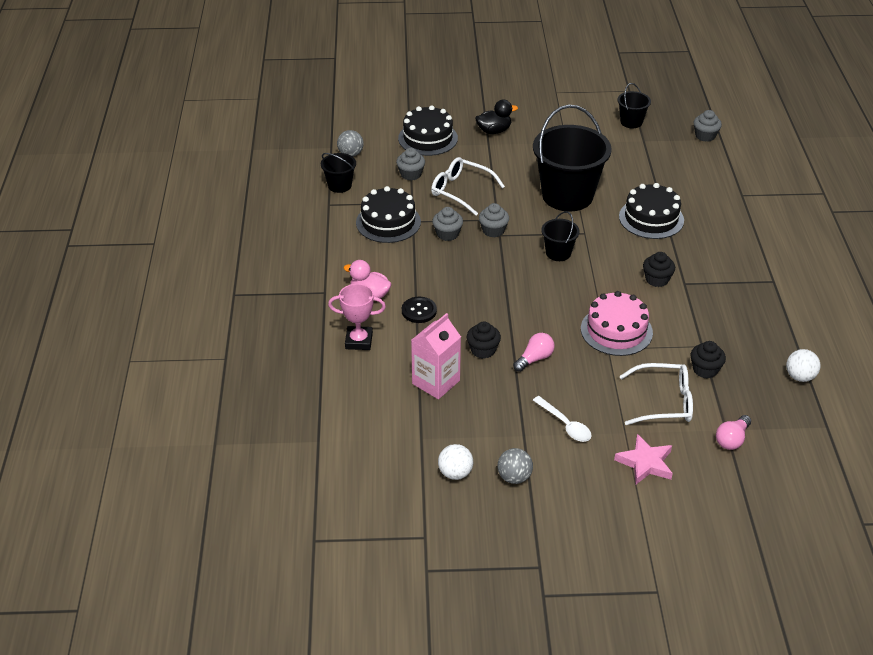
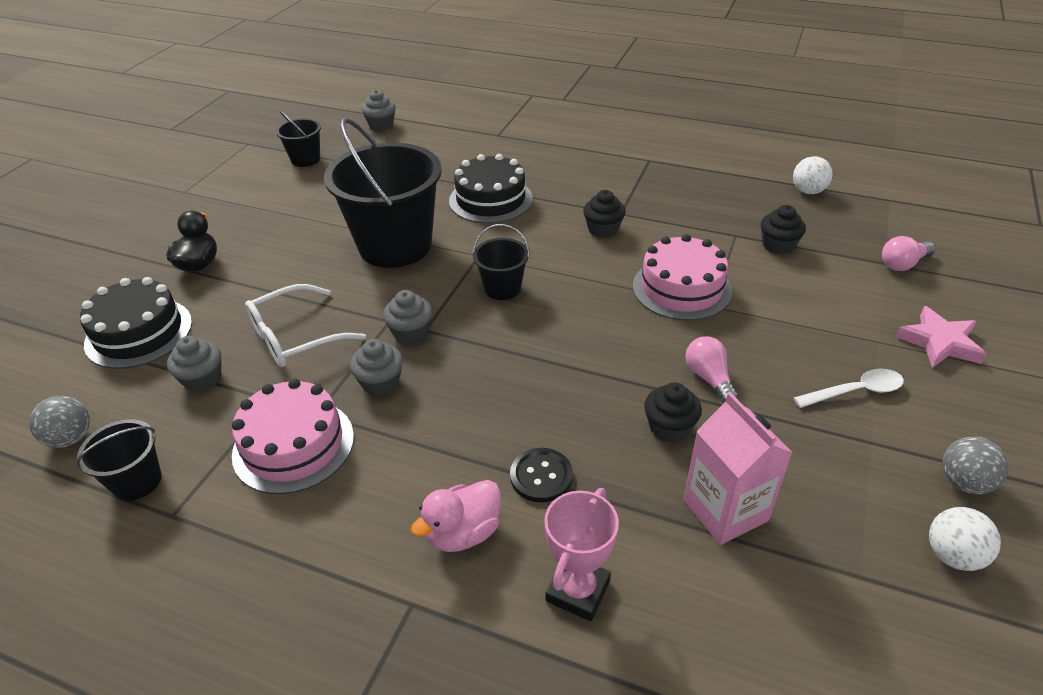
camera: 65 degrees left, 0 degrees up
black cake [356,186,421,243] -> pink cake [232,379,354,494]
white glasses [620,363,693,425] -> none
pink light bulb [716,415,751,450] -> pink light bulb turned 90 degrees clockwise [882,236,935,271]

